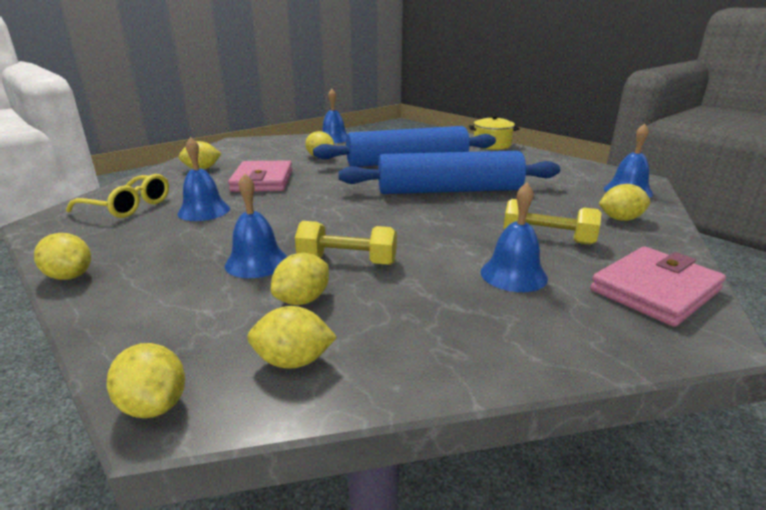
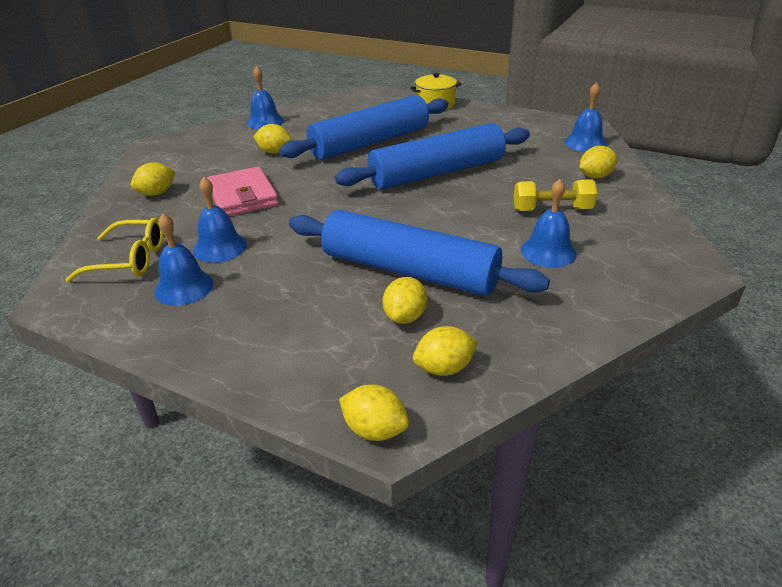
camera: 20 degrees left, 10 degrees up
yellow lemon [34,233,91,280] -> none
blue bell [225,174,287,278] -> blue bell moved to [154,213,214,306]
yellow dumbbell [295,221,397,265] -> blue rolling pin [289,210,550,296]
pink wallet [590,247,726,327] -> none

